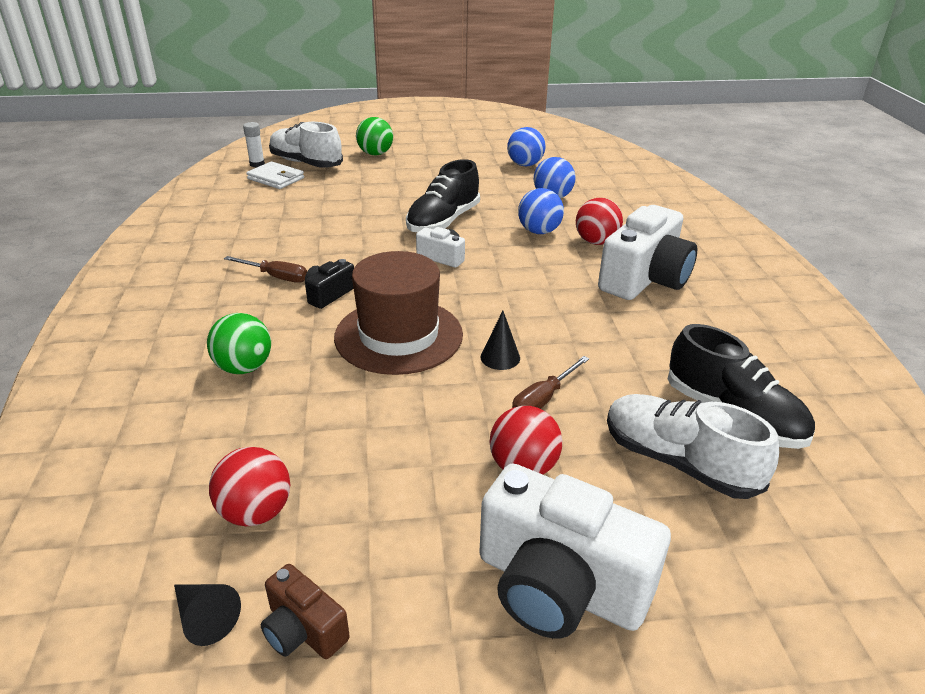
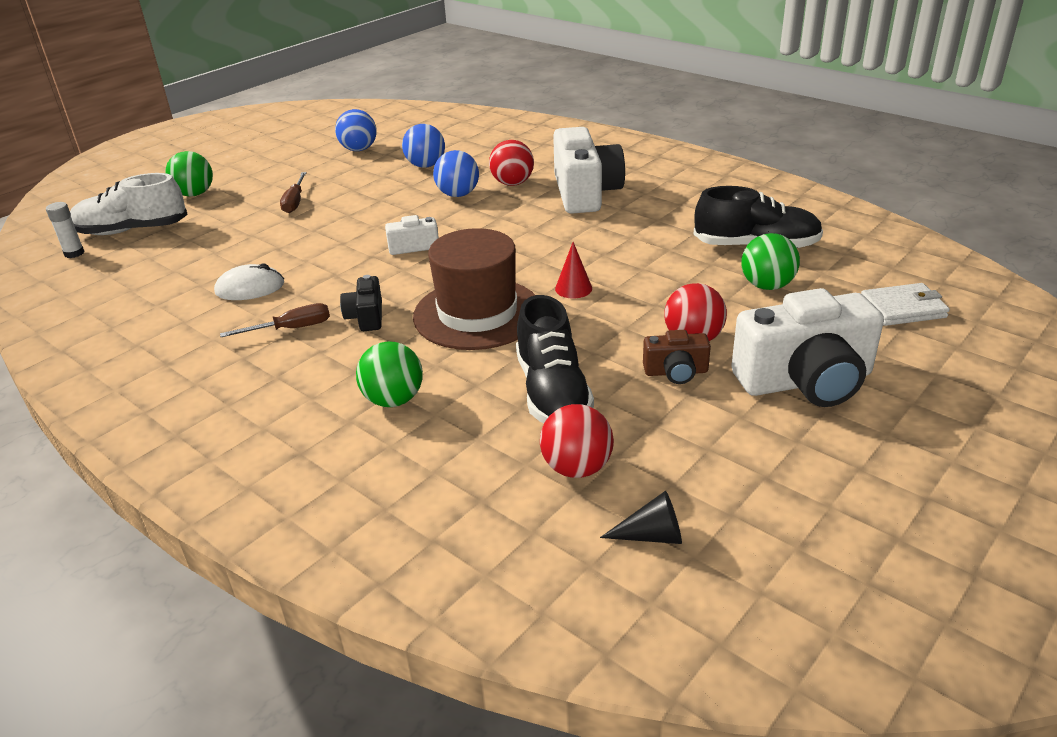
camera: 40 degrees left, 0 degrees up
white wallet [246,161,304,189] -> white wallet moved to [861,283,950,326]
brown camera [261,564,350,659] -> brown camera moved to [643,330,711,384]
black shoe [406,159,480,232] -> black shoe moved to [516,295,594,423]
black cone [480,311,520,370] -> red cone [555,242,592,298]
brown screwdriver [512,356,589,409] -> brown screwdriver moved to [280,172,307,213]
white shoe [607,394,779,499] -> green ball [741,233,800,290]
none -> white mouse [214,263,284,300]

